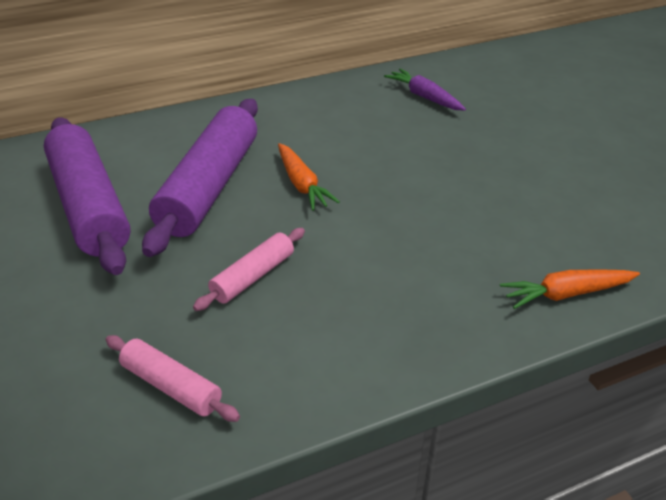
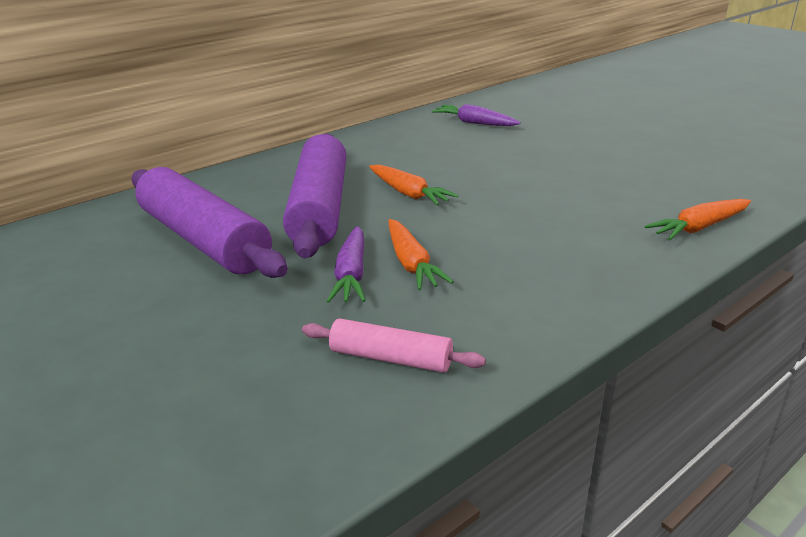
camera: 15 degrees left, 10 degrees down
pink rolling pin [193,228,305,311] -> orange carrot [388,219,453,290]
none -> purple carrot [327,226,366,303]

